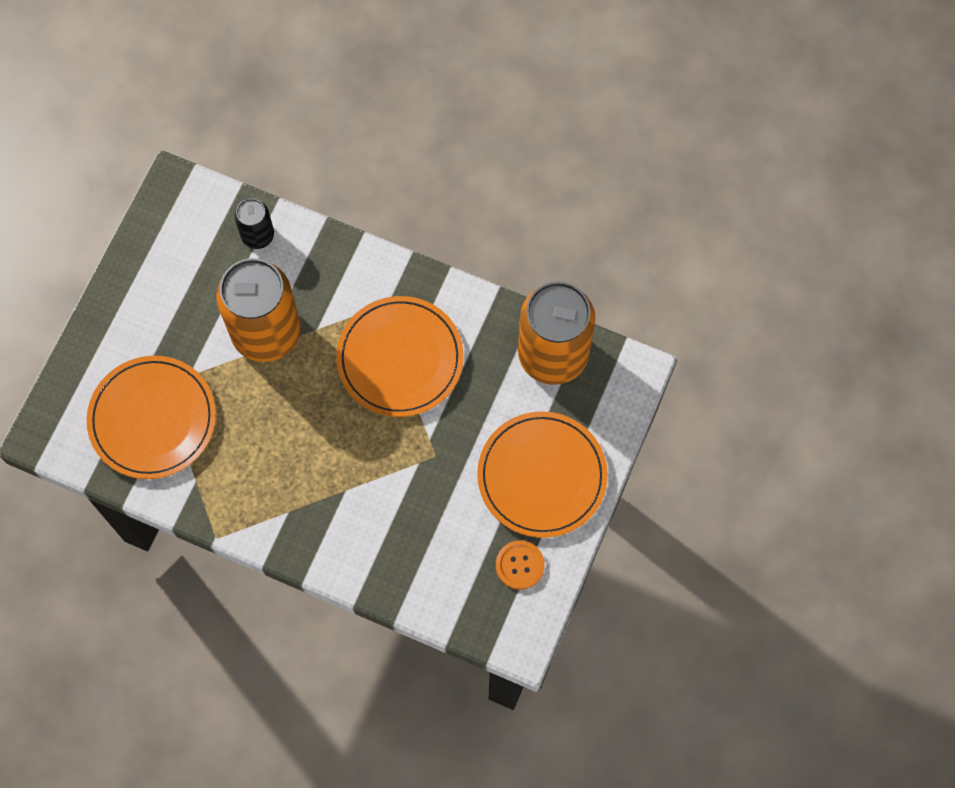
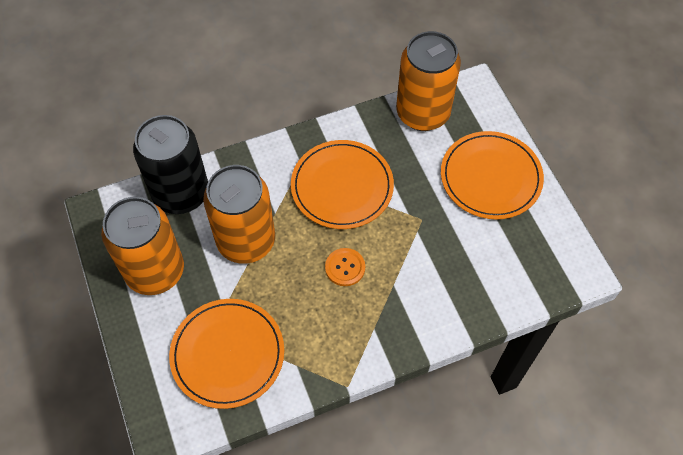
camera: 45 degrees left, 10 degrees down
black can [235,198,274,249] -> black can [133,115,208,214], size x2.06
orange button [496,541,545,590] -> orange button moved to [325,248,365,286]
none -> orange can [102,197,184,295]

